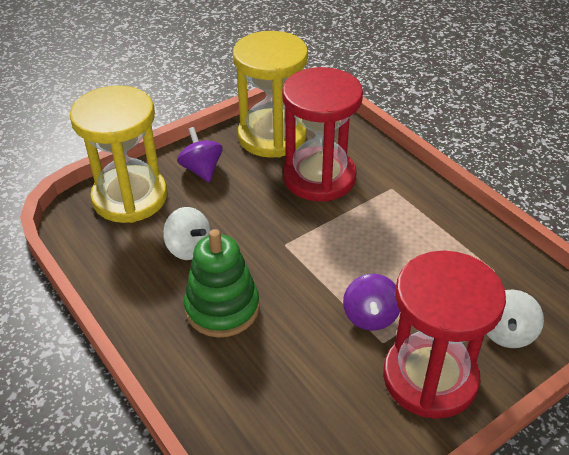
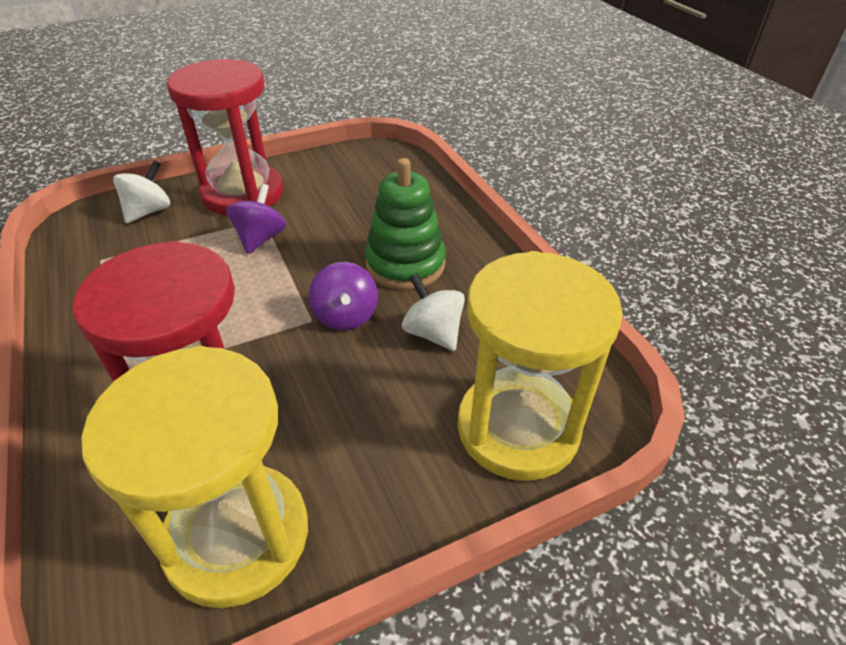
camera: 170 degrees left, 0 degrees up
purple spinning top [177,127,223,182] -> purple spinning top moved to [309,262,378,330]

